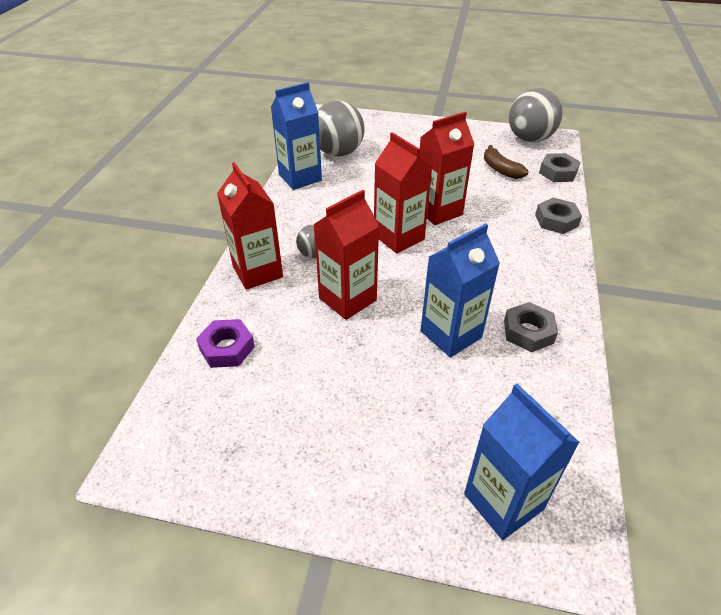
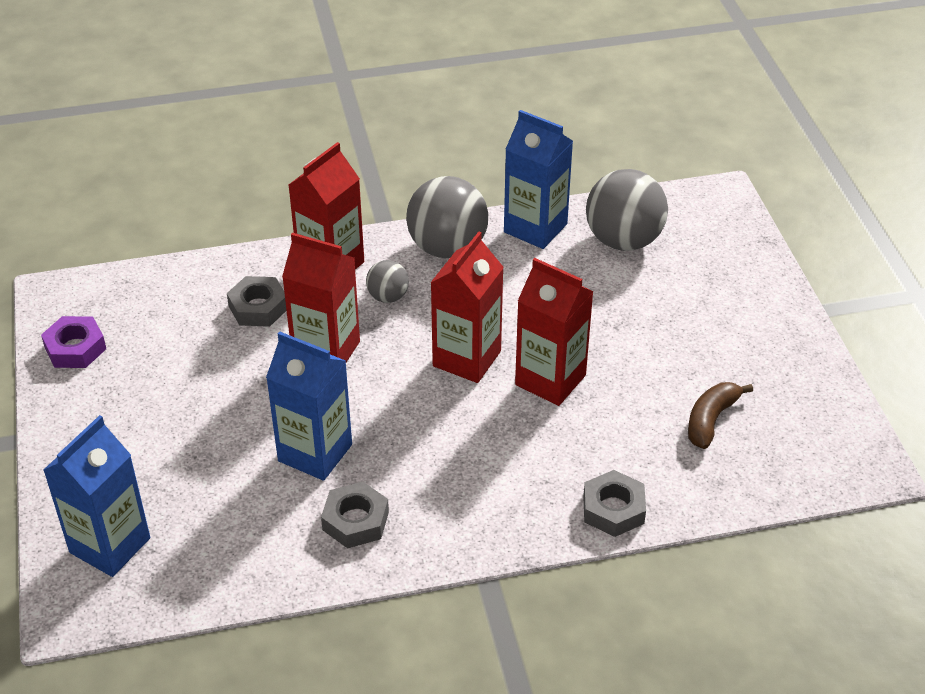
camera: 65 degrees right, 0 degrees up
purple nut [196,319,255,368] -> purple nut moved to [41,316,106,368]
grey ball [509,88,563,142] -> grey ball moved to [406,176,488,258]
grey nut [539,153,580,182] -> grey nut moved to [227,276,287,327]

